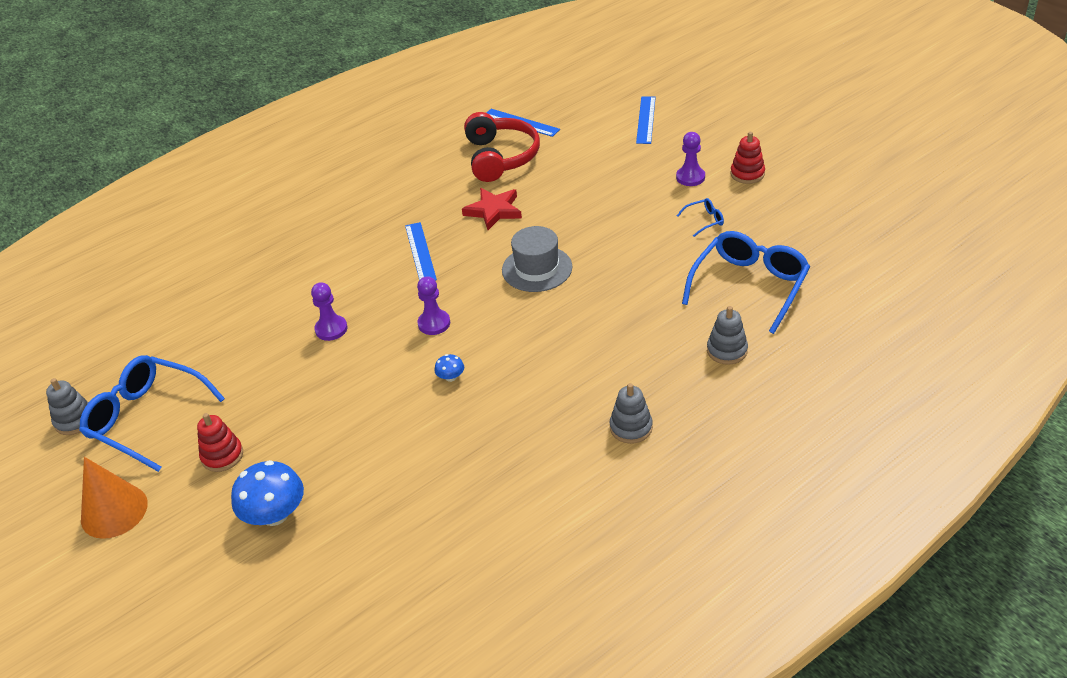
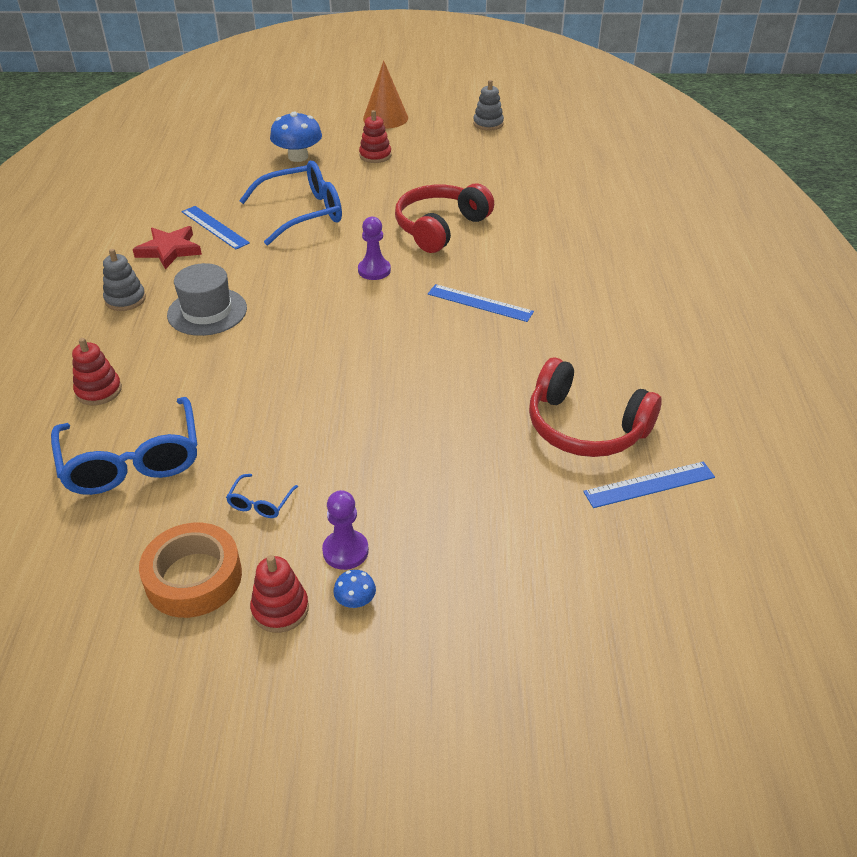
camera: 125 degrees right, 0 degrees up
blue glasses [79,355,225,472] -> blue glasses moved to [239,161,342,245]
purple pawn [311,282,348,341] -> red headphones [395,183,494,253]
blue mushroom [435,354,464,382] -> blue mushroom moved to [333,570,376,608]
red star [462,188,522,230] -> red star moved to [133,226,202,269]
grey hat [502,226,572,292] -> grey hat moved to [167,263,247,336]
blue ruler [636,96,656,144] -> blue ruler moved to [182,206,250,249]
grey stacking toy [707,306,748,365] -> red stacking toy [72,338,122,405]
none -> orange tape [139,522,242,618]

